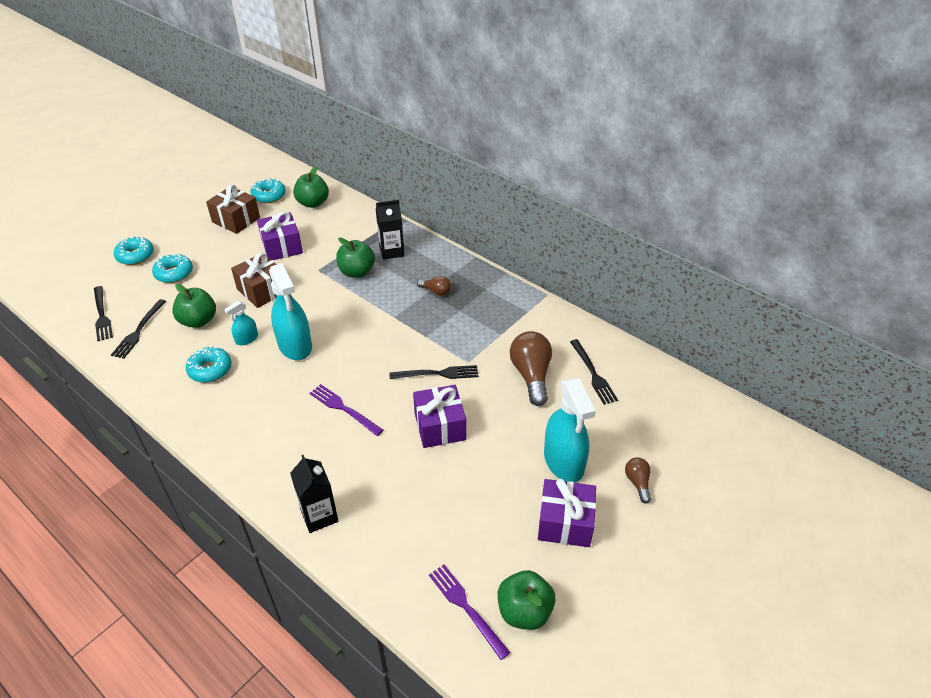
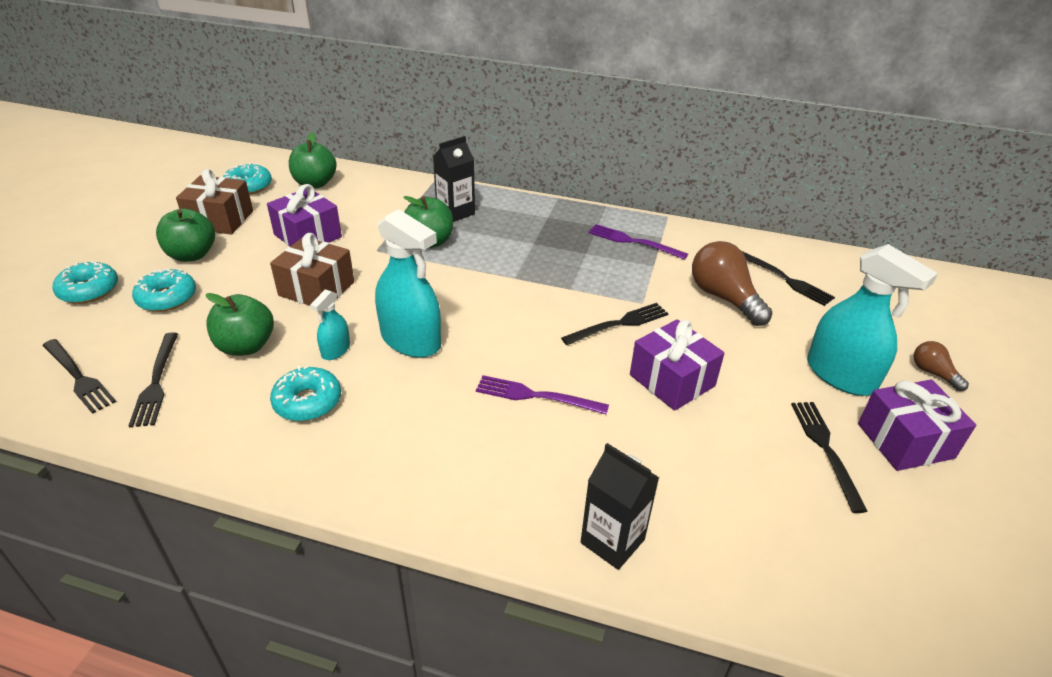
camera: 25 degrees left, 5 degrees down
brown light bulb [417,276,451,296] -> none
purple fork [429,565,511,660] -> purple fork moved to [588,224,688,260]
green apple [498,570,555,630] -> green apple moved to [156,209,215,262]
none -> black fork [791,402,867,513]

